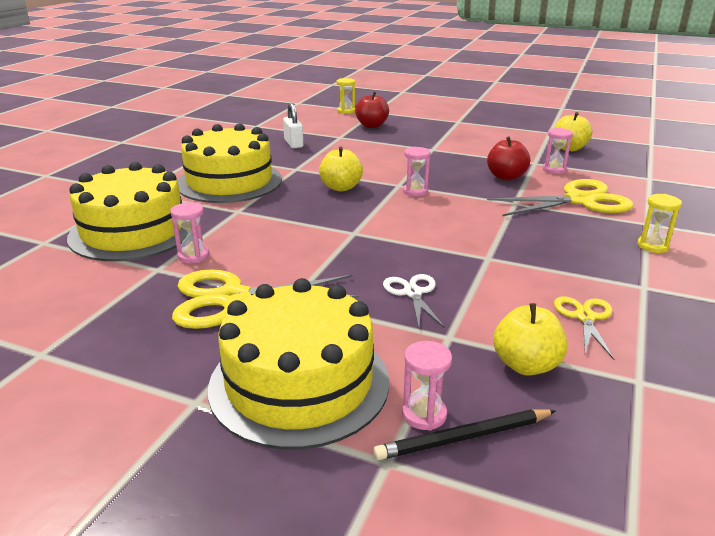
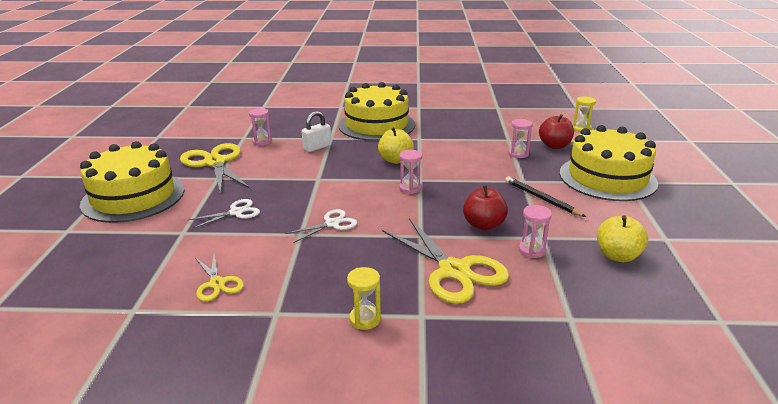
camera: 70 degrees right, 0 degrees up
yellow cake [67,162,188,261] -> yellow cake moved to [559,125,658,201]
white padlock [283,103,303,148] -> white padlock moved to [301,111,332,152]
black pencil [373,410,556,460] -> black pencil moved to [505,176,586,217]
pink hourglass [402,341,452,431] -> pink hourglass moved to [509,119,533,158]
yellow apple [493,303,568,376] -> none
yellow scissors [554,296,614,360] -> yellow scissors turned 75 degrees clockwise [196,253,244,301]
none -> white scissors [285,209,357,243]

